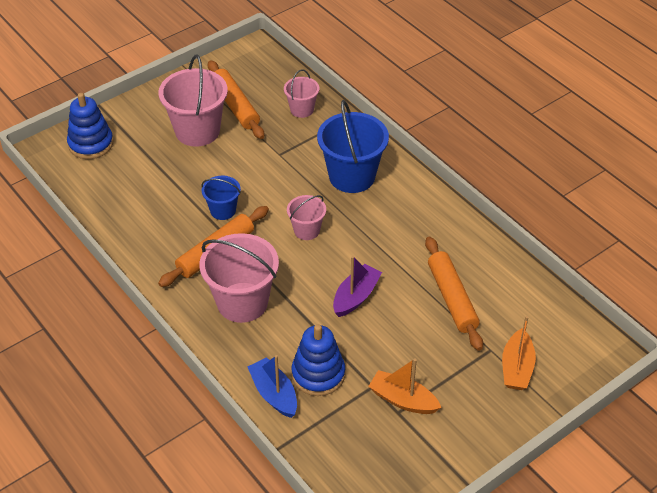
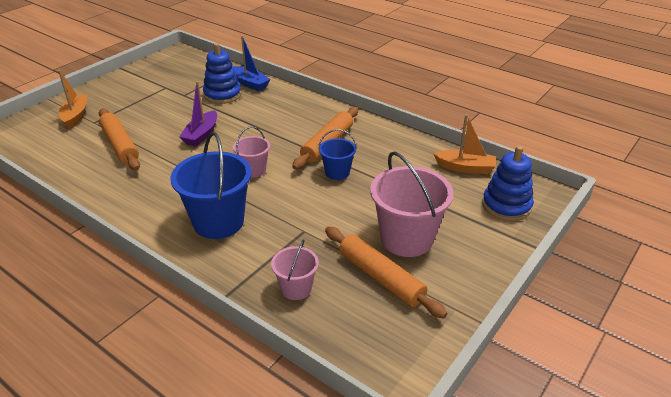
camera: 165 degrees right, 10 degrees down
pink bucket [199,233,279,323] -> none
orange boat [368,358,442,414] -> orange boat moved to [433,114,496,174]

